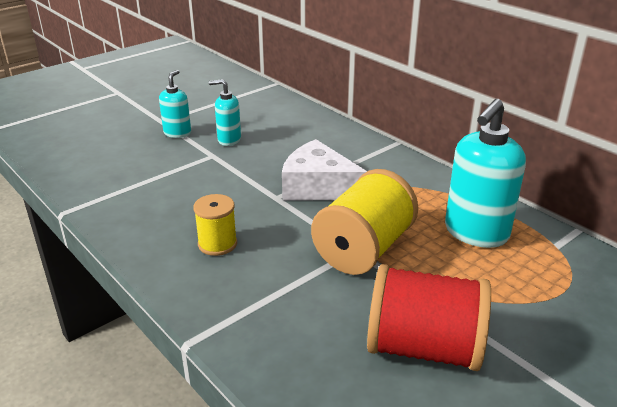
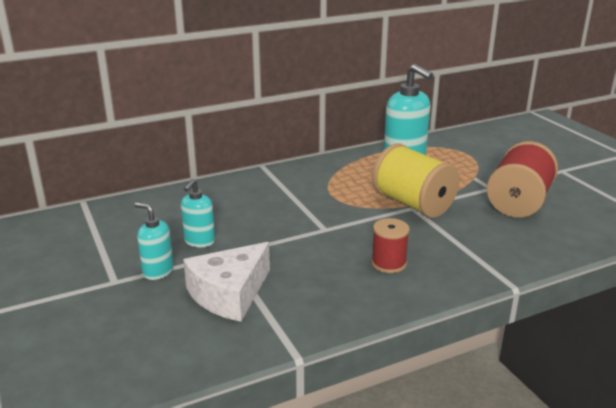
camera: 75 degrees left, 5 degrees down
yellow spool [193,194,237,256] -> red spool [371,218,410,273]
white cheese [282,139,367,200] -> white cheese moved to [183,242,270,322]

